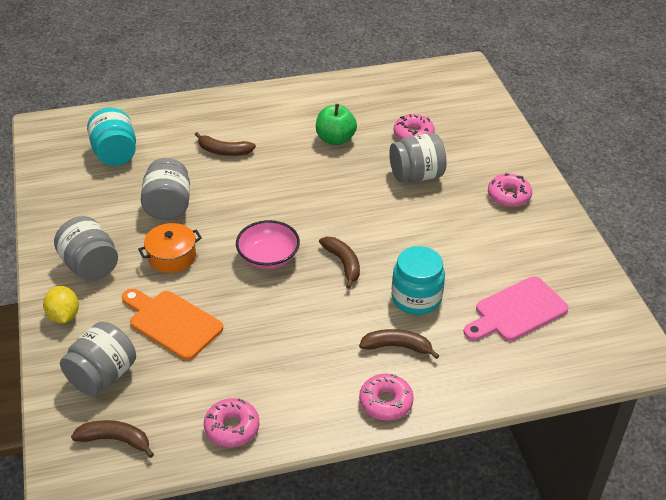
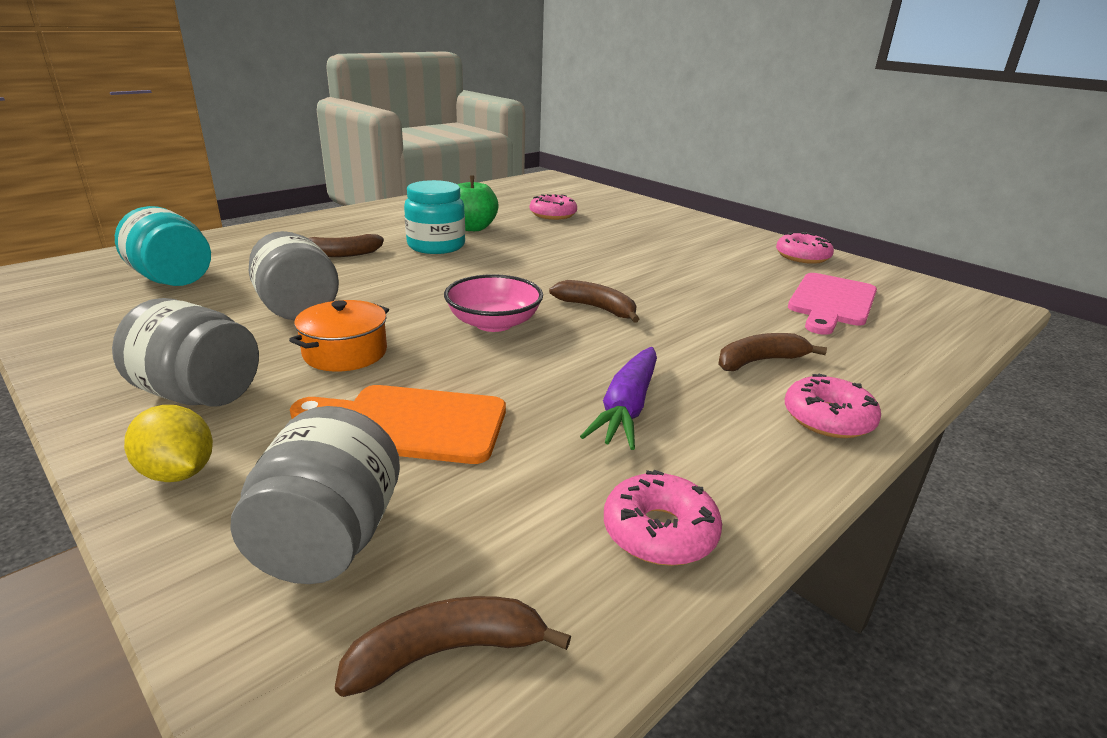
camera: 30 degrees left, 15 degrees down
grey jar [389,133,447,182] -> none
turquoise jar [392,246,445,315] -> turquoise jar moved to [404,180,465,254]
pink donut [488,173,532,207] -> pink donut moved to [776,232,834,264]
none -> purple carrot [580,347,657,450]

